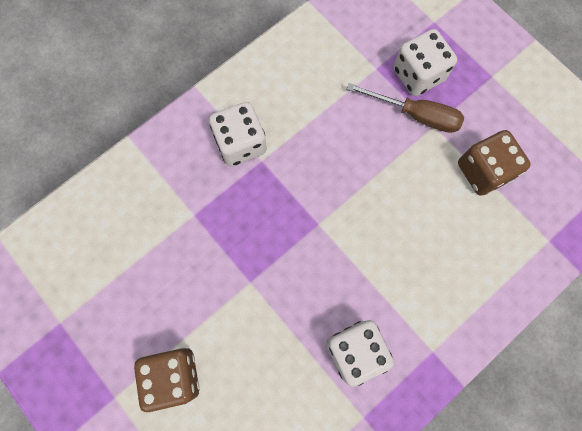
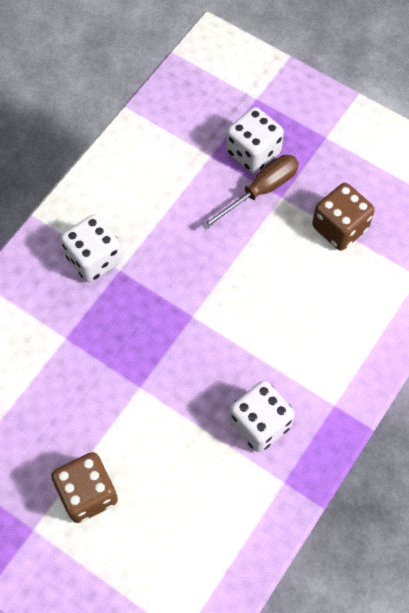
camera: 15 degrees left, 10 degrees down
brown screwdriver [347,83,464,133] -> brown screwdriver turned 45 degrees counterclockwise [201,155,299,230]

